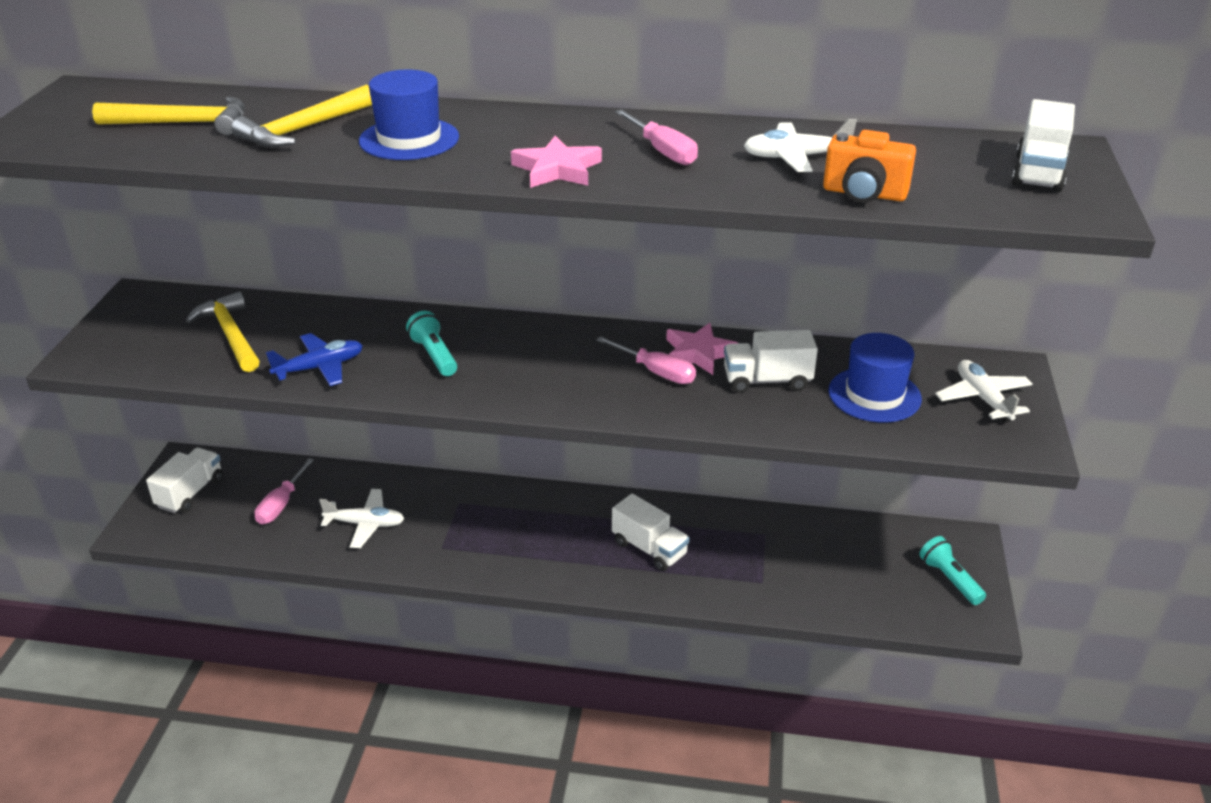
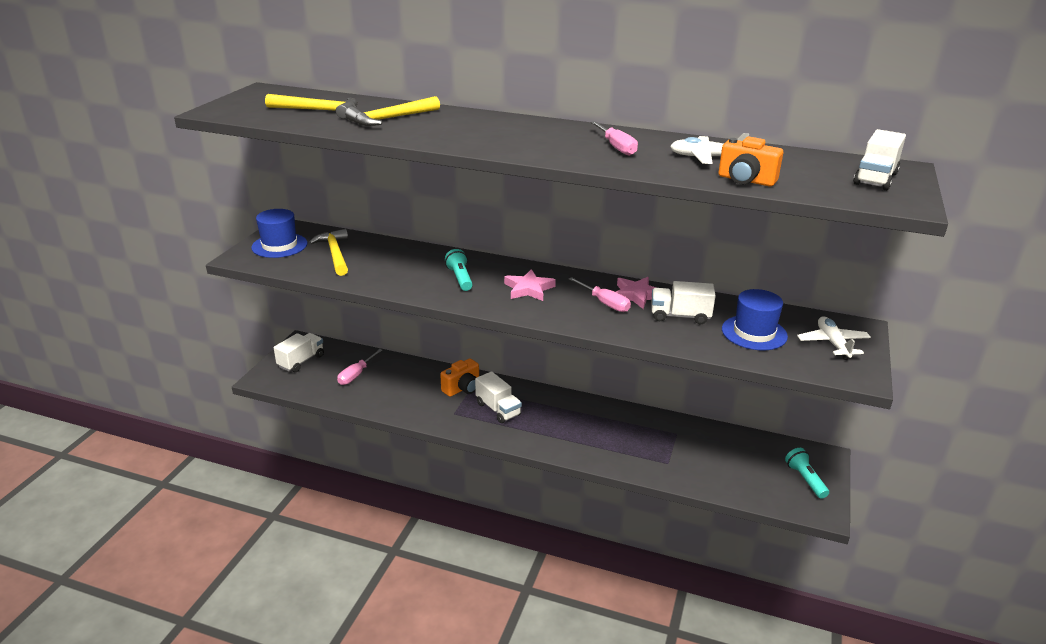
camera: 10 degrees right, 5 degrees down
blue plane [266,333,363,386] -> none
white plane [319,489,404,548] -> none
blue hat [359,70,459,160] -> blue hat moved to [251,209,307,258]
pink star [511,136,602,188] -> pink star moved to [504,269,556,301]
white truck [612,493,690,571] -> white truck moved to [475,371,522,423]
none -> orange camera [440,359,479,397]

